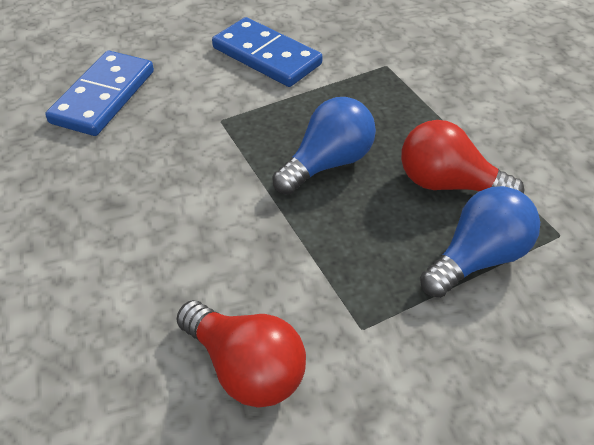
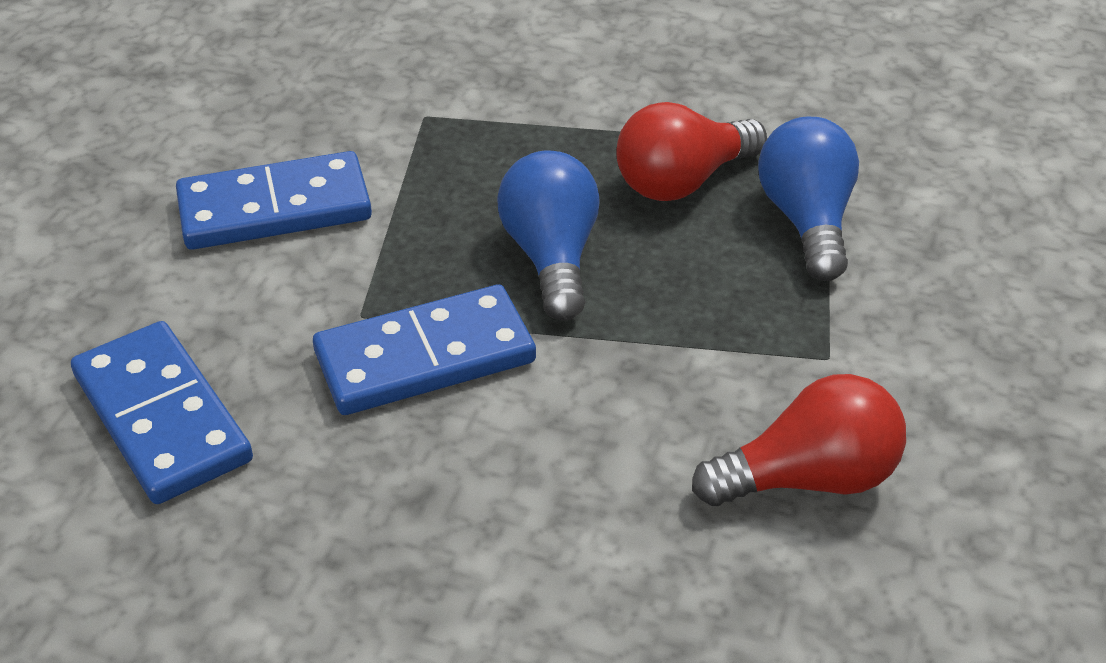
camera: 55 degrees left, 5 degrees down
none -> blue domino [313,284,536,415]

